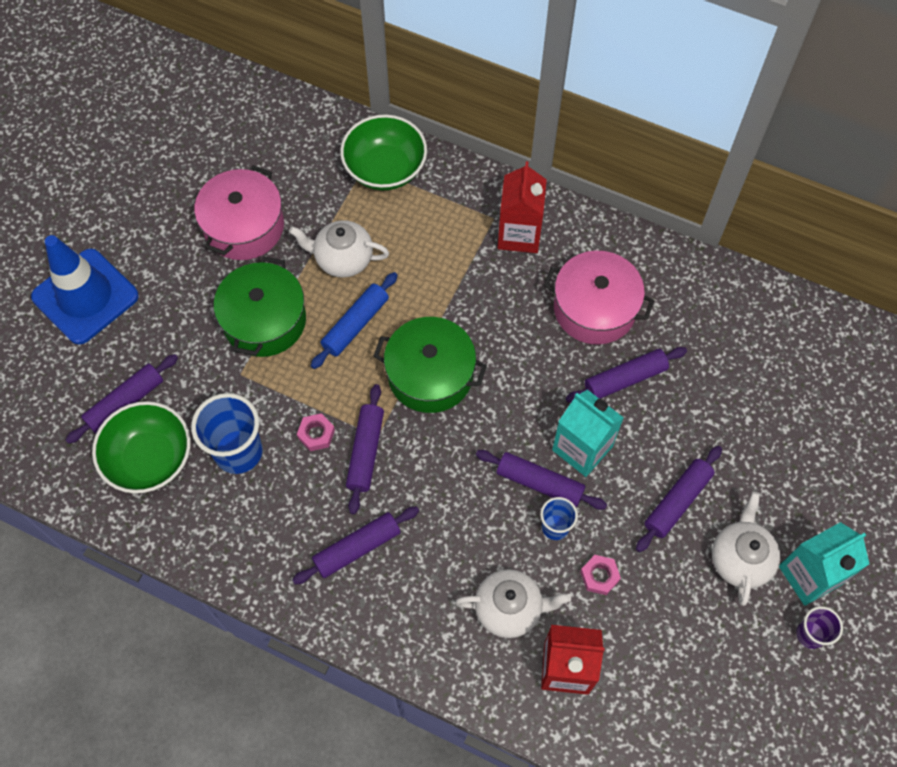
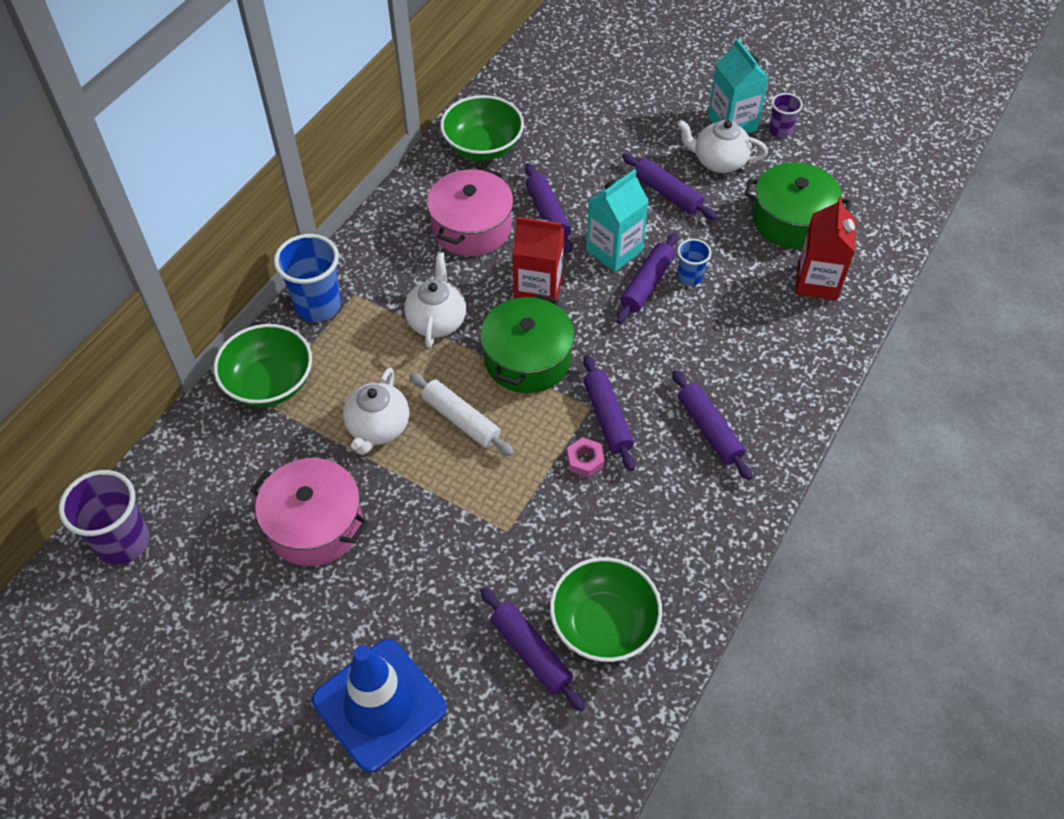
camera: 85 degrees left, 10 degrees down
blue cup [191,393,263,474] -> blue cup moved to [274,234,341,322]
green pot [214,257,306,357] -> green pot moved to [745,162,851,249]
blue rolling pin [311,272,398,369] -> white rolling pin [409,372,514,456]
purple rolling pin [346,384,384,515] -> purple rolling pin turned 60 degrees clockwise [583,355,635,471]
white teapot [455,569,571,638] -> white teapot moved to [404,252,466,348]
red carton [498,161,547,253] -> red carton moved to [513,217,564,299]
pink nut [580,555,621,595] -> none
none -> purple cup [59,470,150,565]
none -> green bowl [440,95,524,161]

